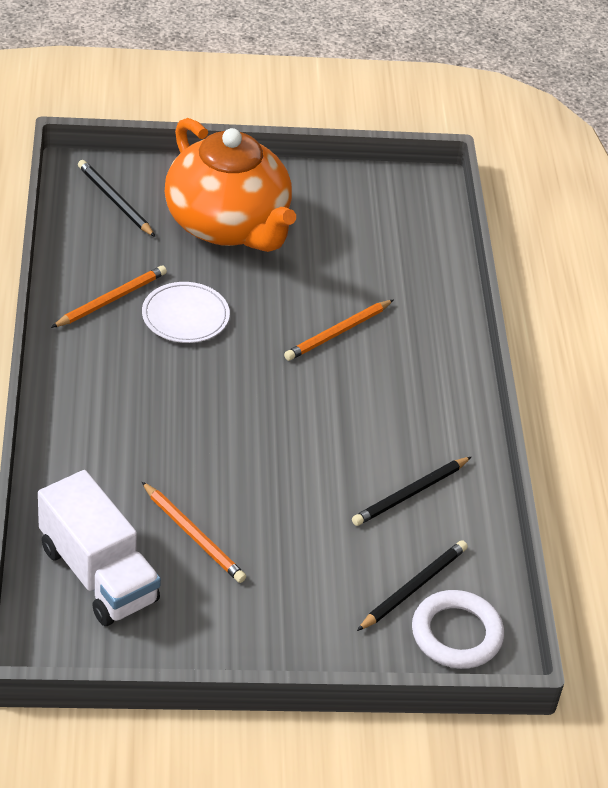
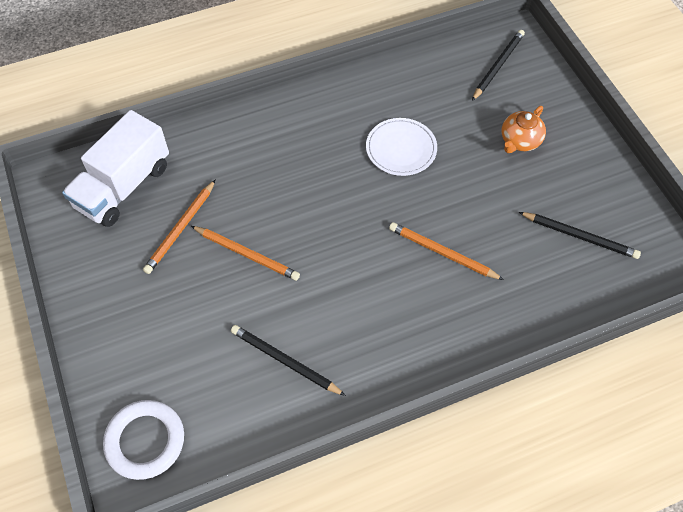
camera: 75 degrees right, 15 degrees up
orange pencil [51,265,167,328] -> orange pencil moved to [191,226,300,281]
orange teapot [165,118,296,252] -> orange teapot [502,106,546,153], size x0.40
black pencil [357,540,468,631] -> black pencil moved to [519,212,641,259]

